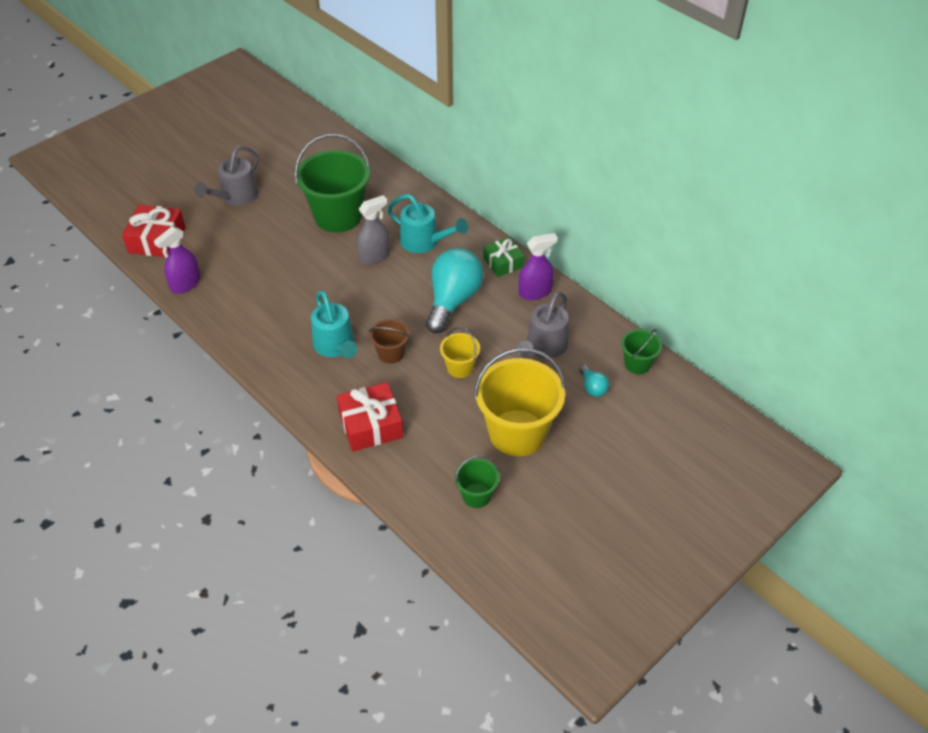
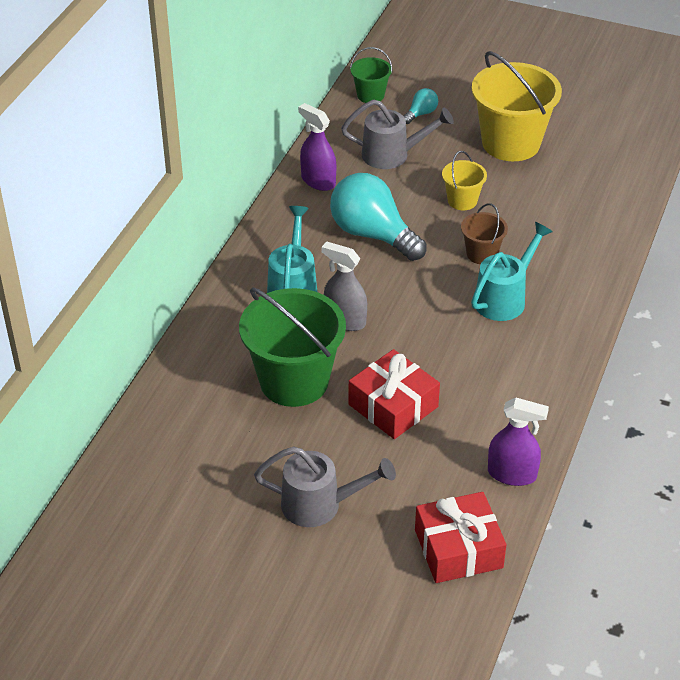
camera: 115 degrees left, 5 degrees down
red gift [337,382,403,452] -> red gift moved to [349,349,440,439]
turquoise light bulb [426,248,483,334] -> turquoise light bulb turned 45 degrees clockwise [330,173,427,261]
green bucket [455,455,499,508] -> none
green gift [483,237,524,277] -> none

